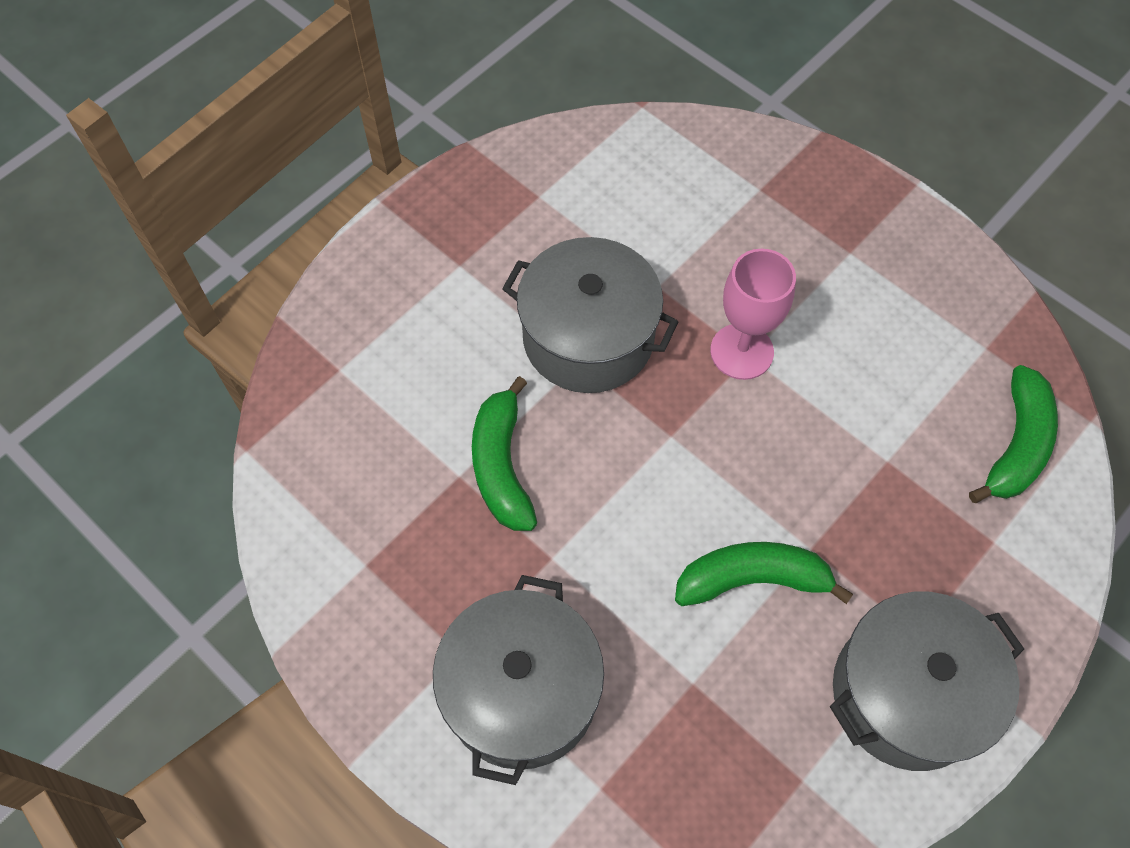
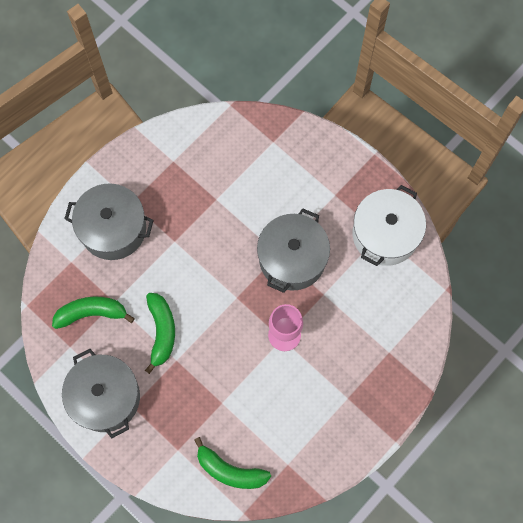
camera: 90 degrees right, 10 degrees up
green banana [472,376,537,531] -> green banana moved to [52,297,135,329]
none -> white pot [353,185,426,266]

